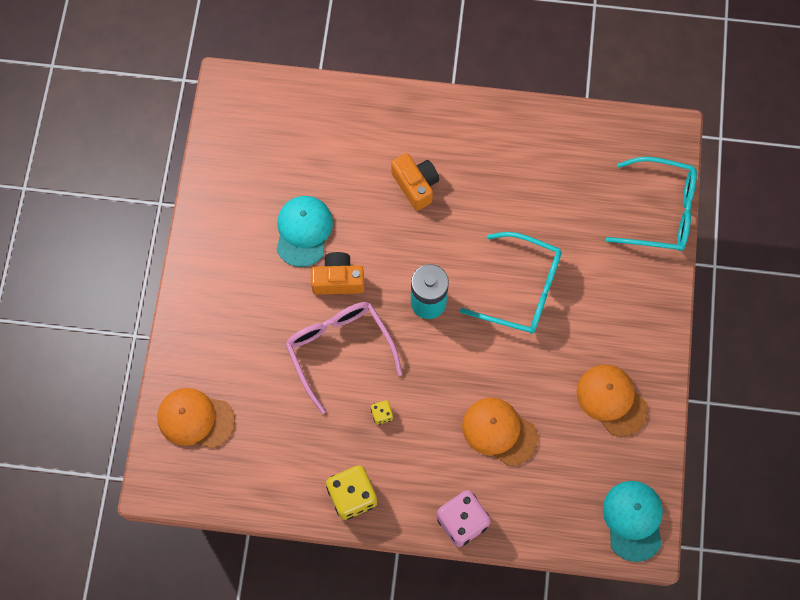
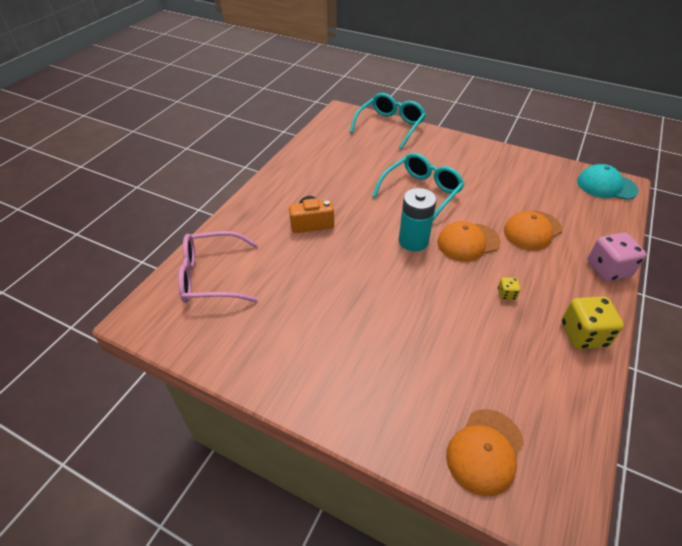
camera: 70 degrees left, 25 degrees down
turquoise cap [277,196,333,267] -> none
pink glasses [285,302,402,414] -> pink glasses moved to [178,231,258,303]
orange camera [311,252,364,295] -> none
orange cap [577,364,648,436] -> orange cap moved to [437,221,501,262]

